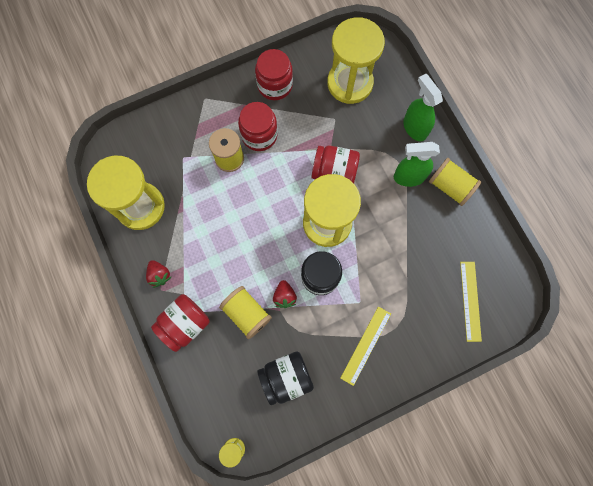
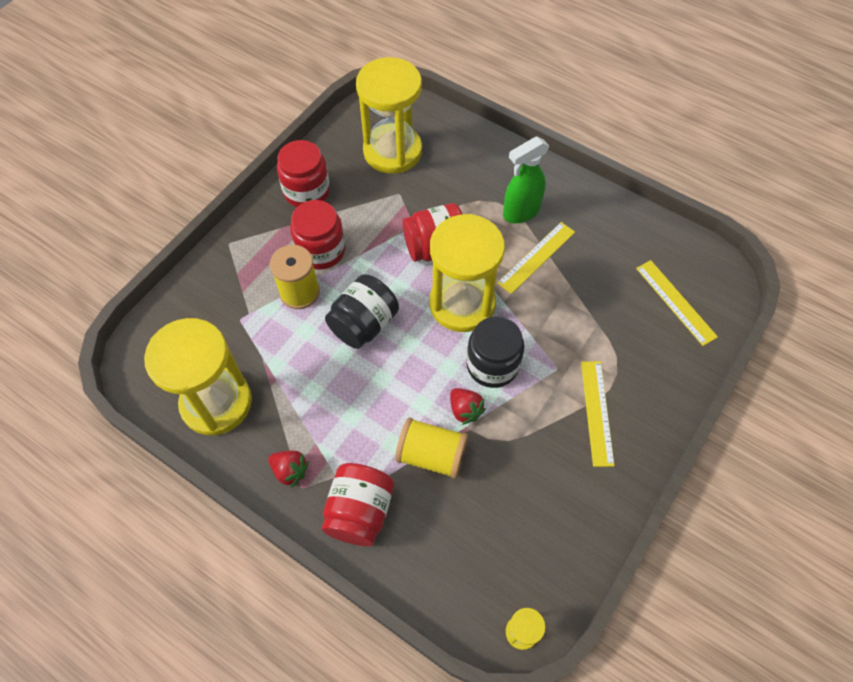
camera: 30 degrees left, 15 degrees down
black jar [257,351,314,405] -> black jar moved to [325,274,399,349]
green spray bottle [403,74,443,141] -> none
yellow spool [429,158,481,206] -> none
none -> yellow ruler [497,222,575,294]

